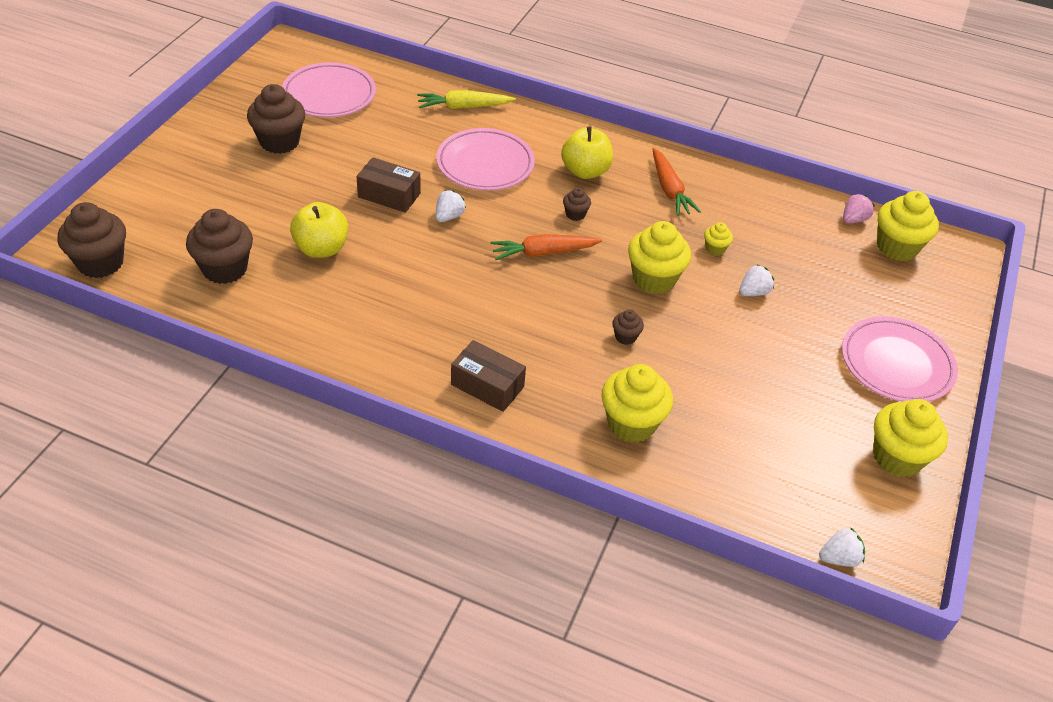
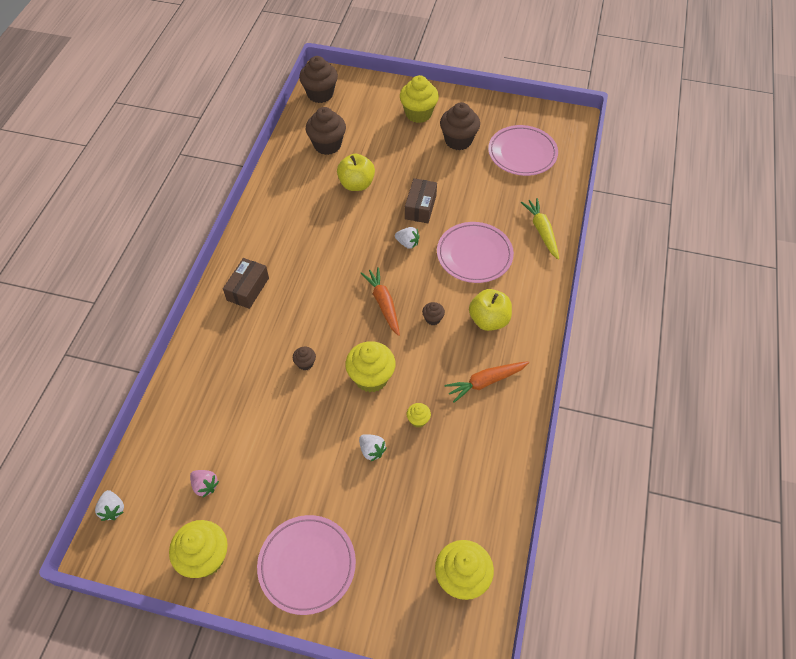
camera: 85 degrees right, 10 degrees up
yellow cupcake [601,364,673,442] -> yellow cupcake moved to [400,75,439,123]
pink strawberry [843,193,875,223] -> pink strawberry moved to [190,470,219,497]

